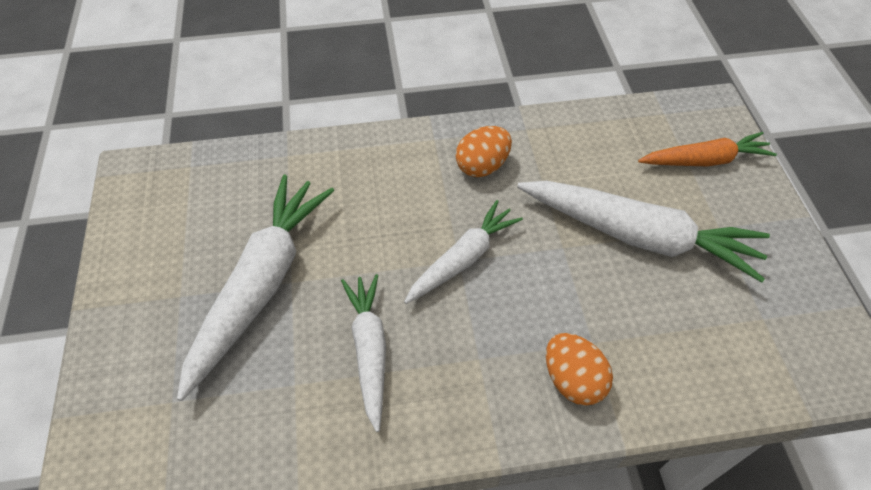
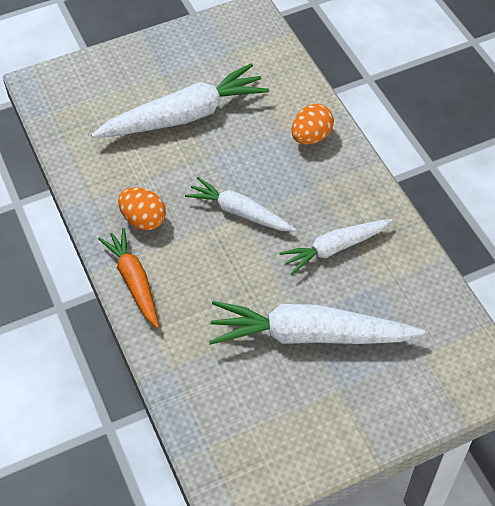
camera: 105 degrees left, 0 degrees up
white carrot [517,181,770,283] -> white carrot turned 60 degrees clockwise [91,63,269,138]
orange carrot [638,132,777,166] -> orange carrot moved to [98,228,159,328]

